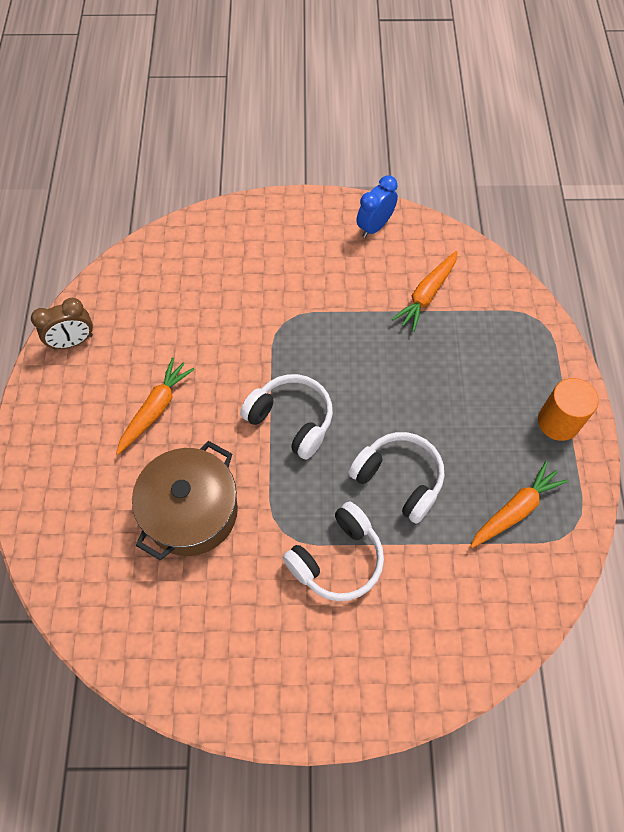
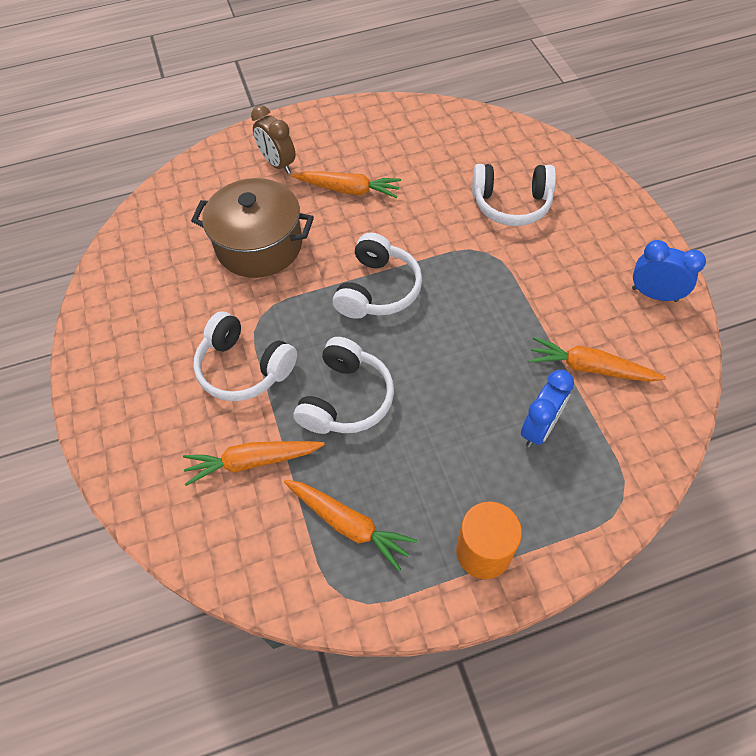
camera: 75 degrees right, 5 degrees down
brown clock [31,298,93,349] -> brown clock moved to [251,105,296,174]
none -> orange carrot [183,441,325,486]
none -> white headphones [472,164,556,226]
none -> blue clock [521,370,574,447]

